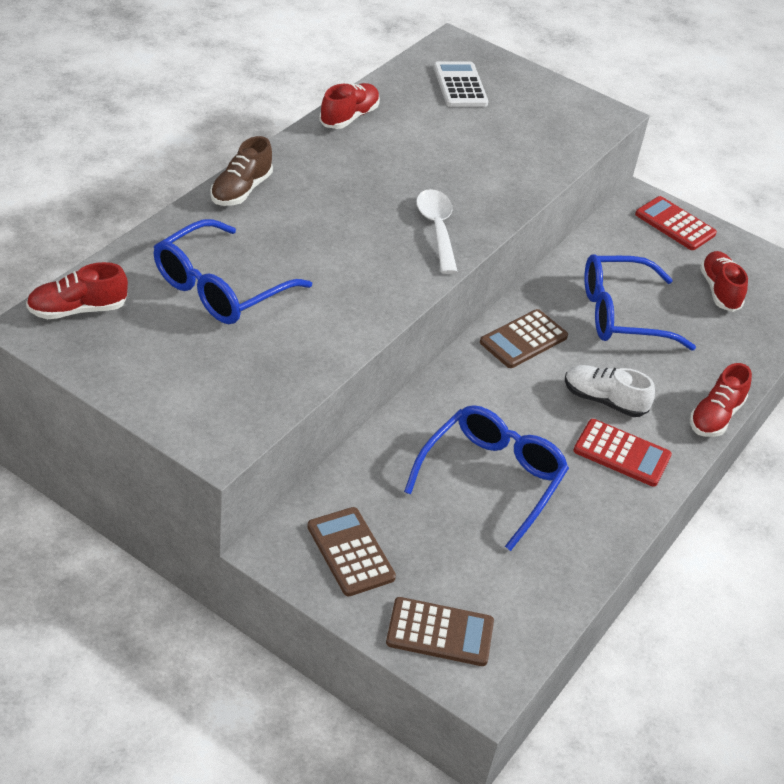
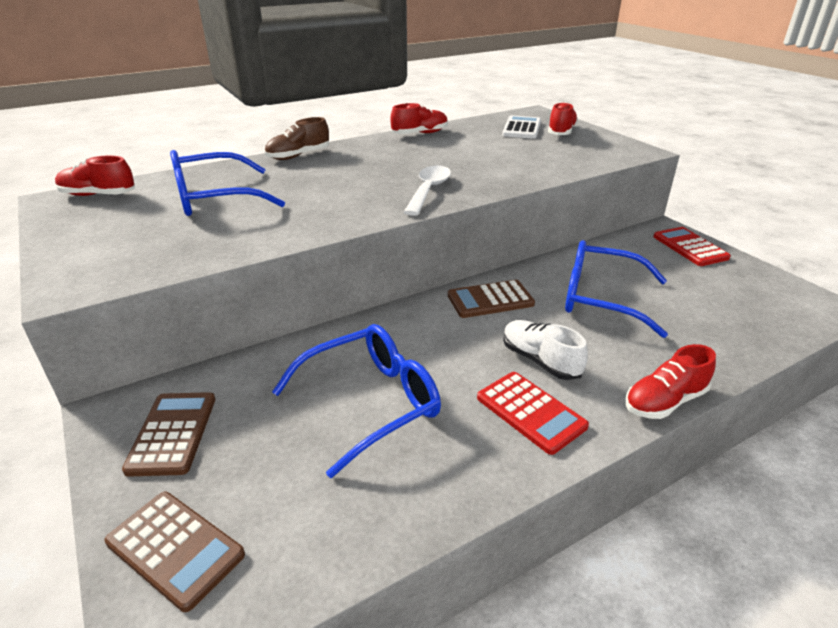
camera: 30 degrees right, 10 degrees down
red shoe [700,251,748,312] -> red shoe moved to [548,102,578,135]

